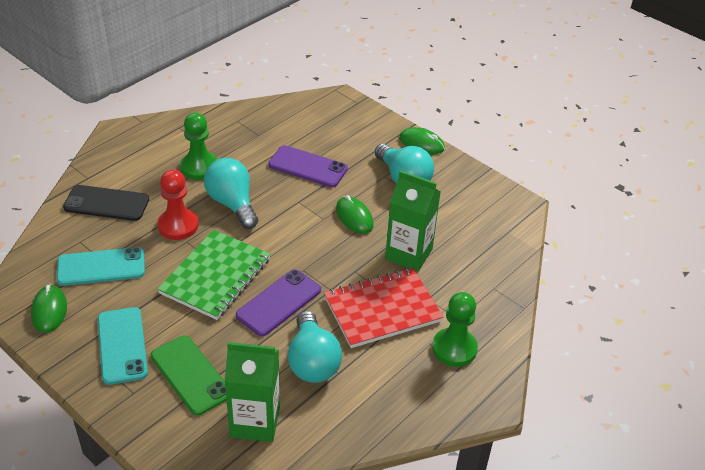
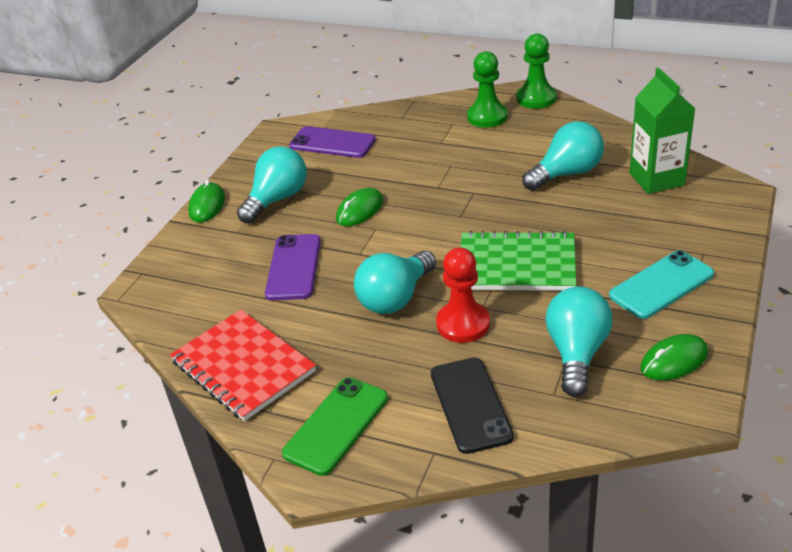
camera: 105 degrees left, 5 degrees down
turquoise phone [57,247,145,286] -> turquoise light bulb [545,286,612,397]
green phone [151,335,227,416] -> green phone moved to [282,377,388,476]
green pawn [180,113,217,180] -> green pawn moved to [517,33,556,109]
purple phone [236,269,321,336] -> purple phone moved to [289,126,376,158]
red notebook [324,268,444,348] -> red notebook moved to [170,310,316,421]
green carton [385,170,441,272] -> none

